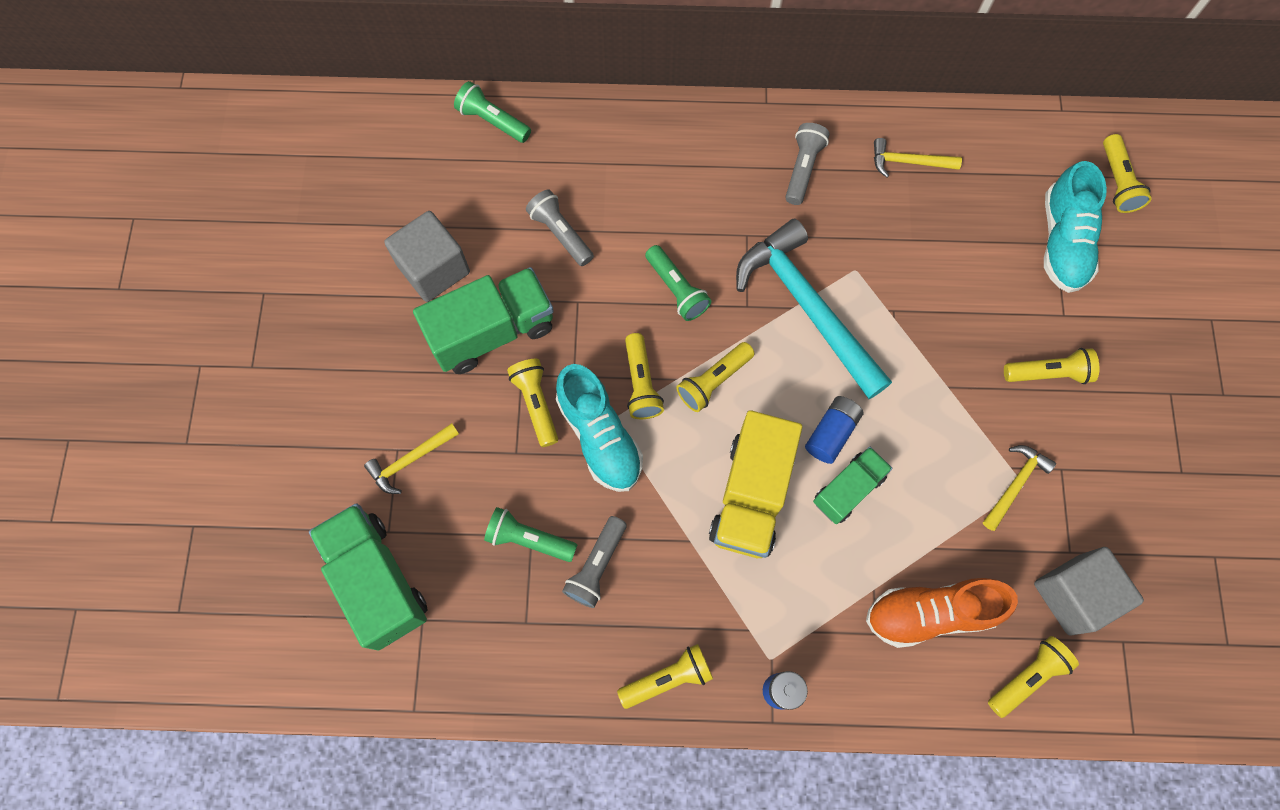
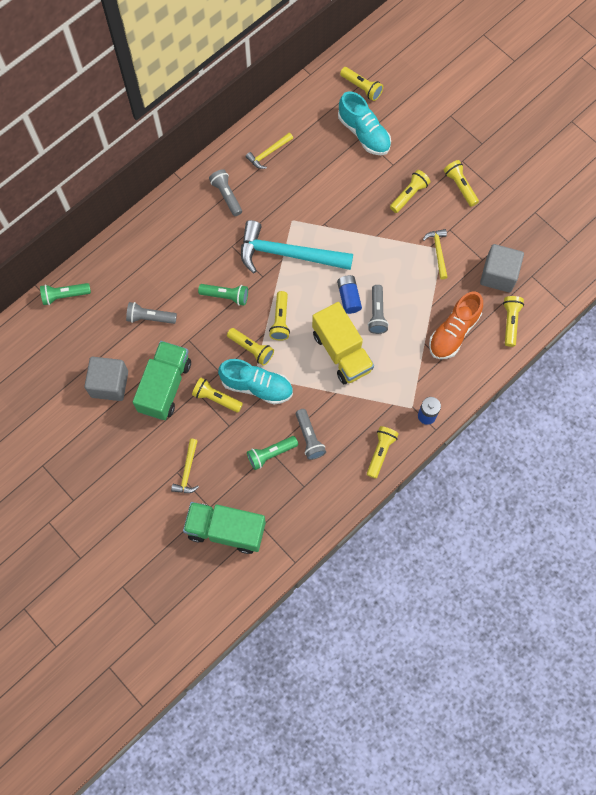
camera: 45 degrees left, 0 degrees up
green truck [813,447,893,524] -> grey flashlight [368,285,389,334]
none -> yellow flashlight [444,160,479,207]

